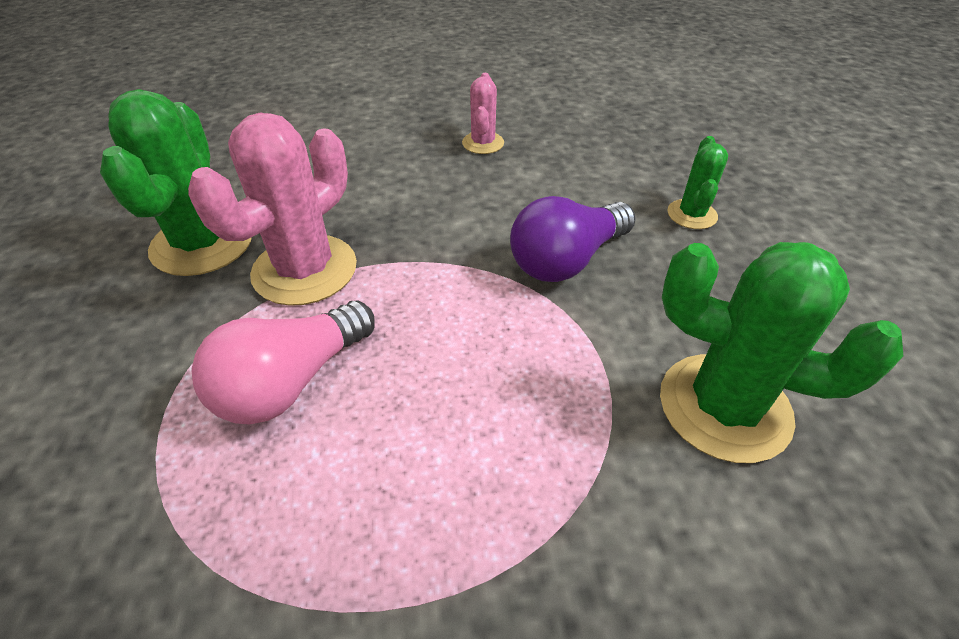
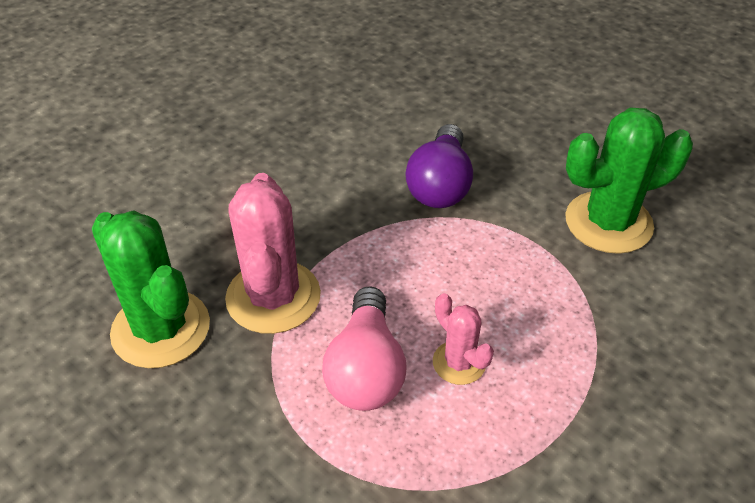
camera: 40 degrees left, 0 degrees up
pink cactus [462,73,504,154] -> pink cactus moved to [433,293,494,385]
green cactus [667,136,728,229] -> none

